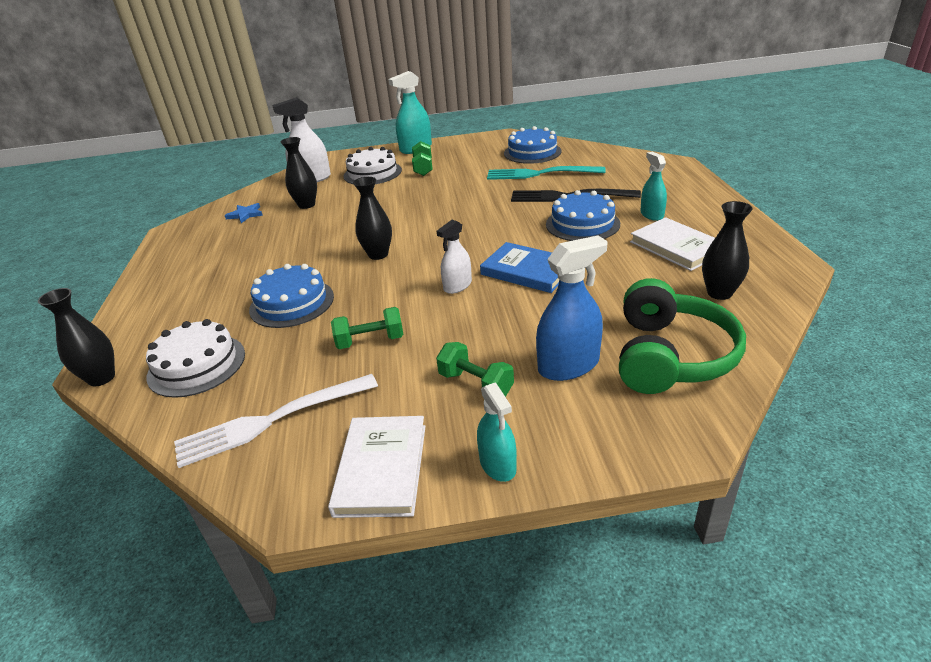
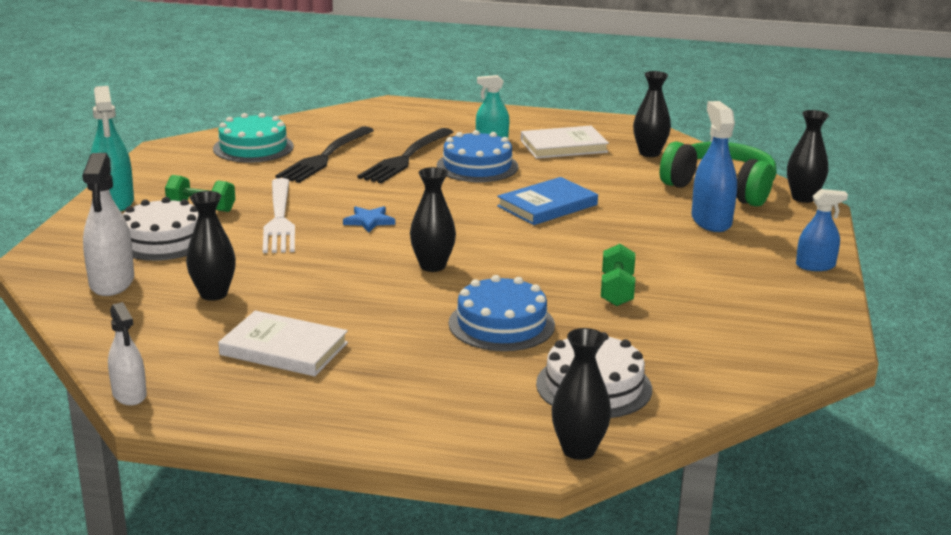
camera: 75 degrees left, 10 degrees down
white fork [174,374,378,468] -> white fork moved to [263,178,295,253]
blue star [225,203,263,223] -> blue star moved to [343,206,395,233]
white book [328,416,426,518] -> white book moved to [218,310,348,377]
green dumbbell [436,342,514,397] -> none
white spray bottle [437,220,472,294] -> white spray bottle moved to [108,302,147,406]
turquoise spray bottle [477,382,517,482] -> blue spray bottle [796,189,848,271]
turquoise fork [487,166,606,180] -> black fork [276,126,374,183]
blue cake [504,126,562,164] -> turquoise cake [213,113,294,163]
none -> black vase [787,110,829,203]

